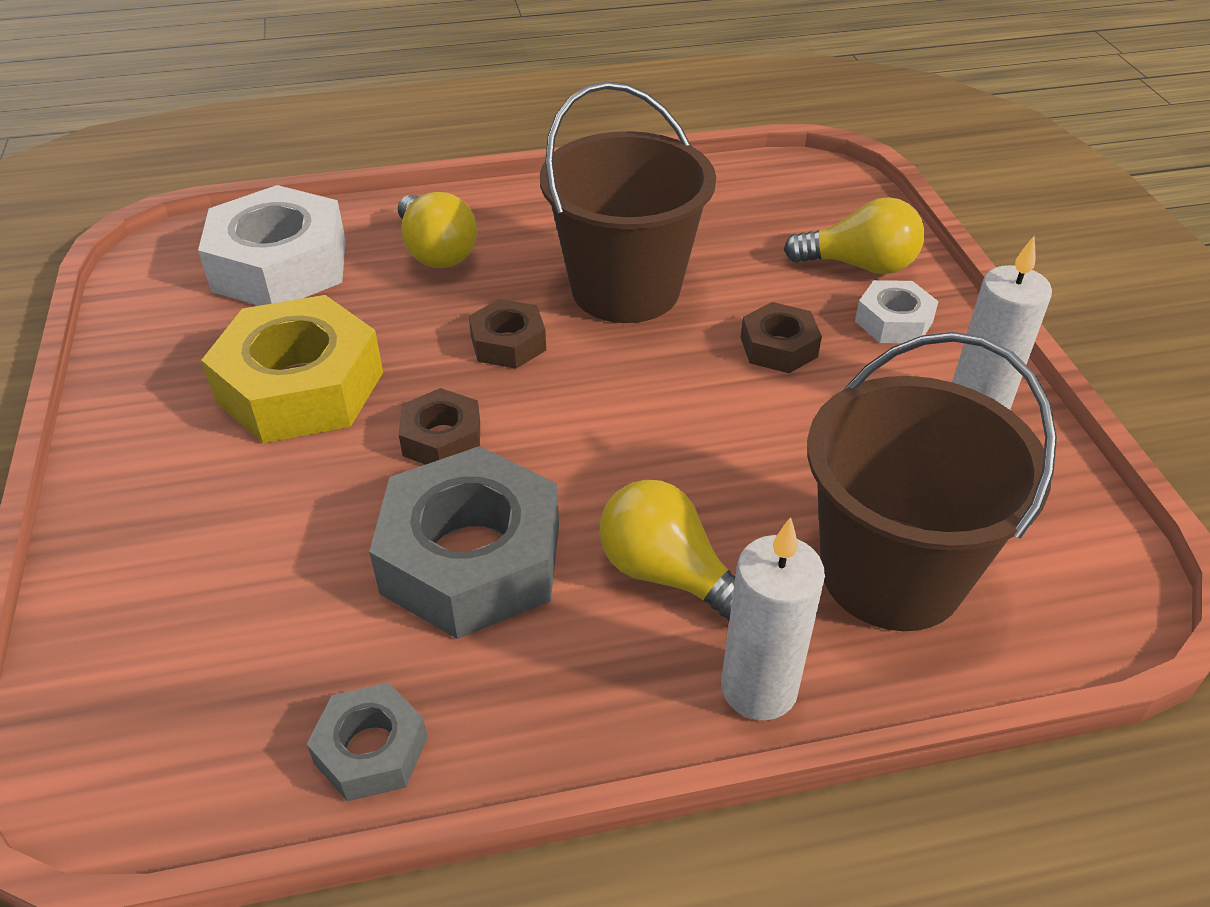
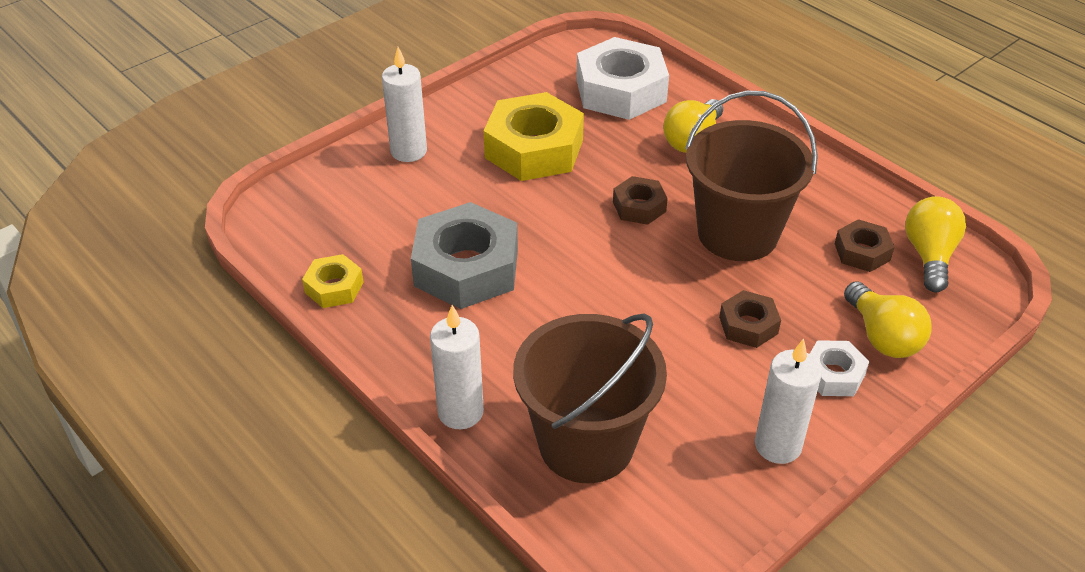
camera: 60 degrees right, 0 degrees up
grey nut [307,683,428,802] -> yellow nut [302,254,364,308]
brown nut [399,388,480,465] -> brown nut moved to [835,219,895,272]
yellow light bulb [599,480,735,621] -> yellow light bulb moved to [905,196,966,292]
none -> white candle [382,47,427,162]

